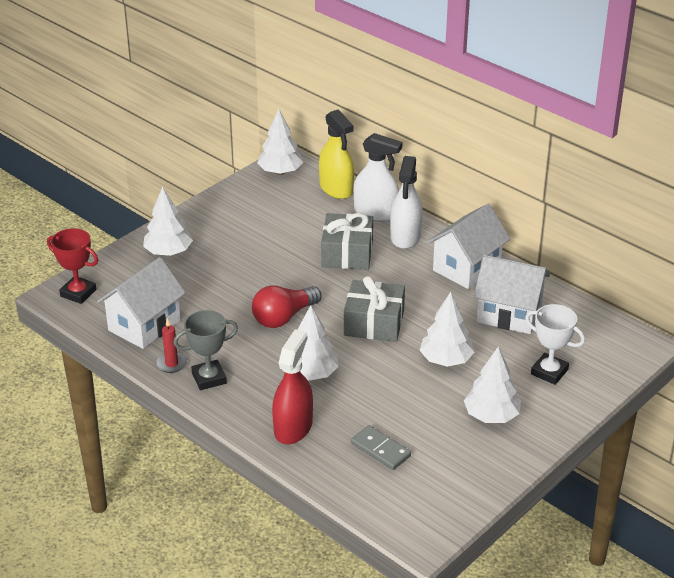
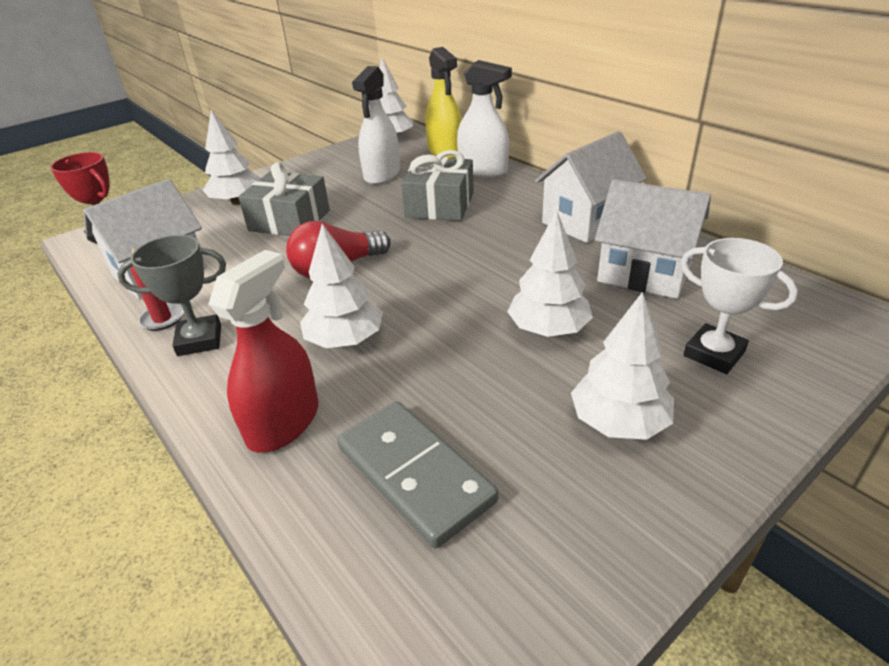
camera: 10 degrees right, 0 degrees up
grey gift [344,276,405,342] -> grey gift moved to [238,162,330,236]
grey domino [351,425,411,470] -> grey domino [337,401,498,548], size x1.59
white spray bottle [390,156,423,249] -> white spray bottle moved to [352,66,400,185]

